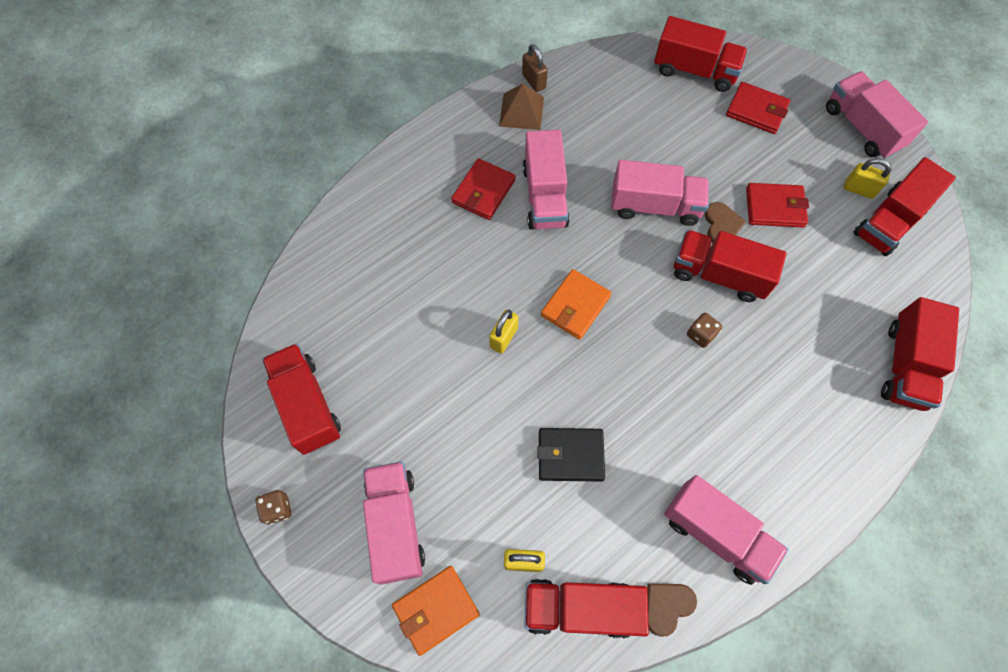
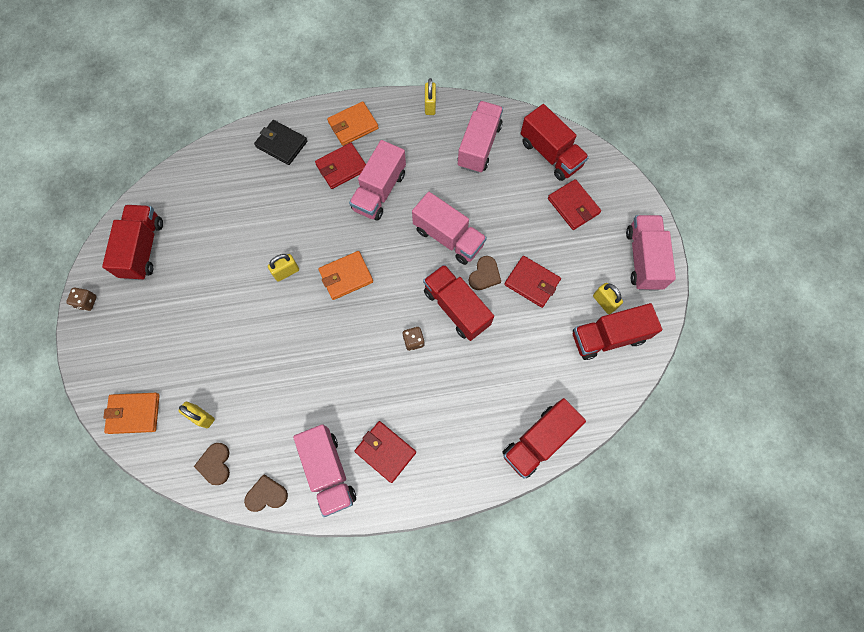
camera: 30 degrees right, 5 degrees up
pink truck [363,461,425,585] -> pink truck moved to [458,101,503,173]
brown pyramid [499,83,544,130] -> none
brown padlock [522,44,548,92] -> yellow padlock [425,78,436,115]
red truck [524,579,649,639] -> brown heart [194,443,230,485]
black wallet [537,428,605,482] -> black wallet moved to [254,120,307,165]
none -> orange wallet [327,101,379,146]
none -> red wallet [354,421,416,483]

